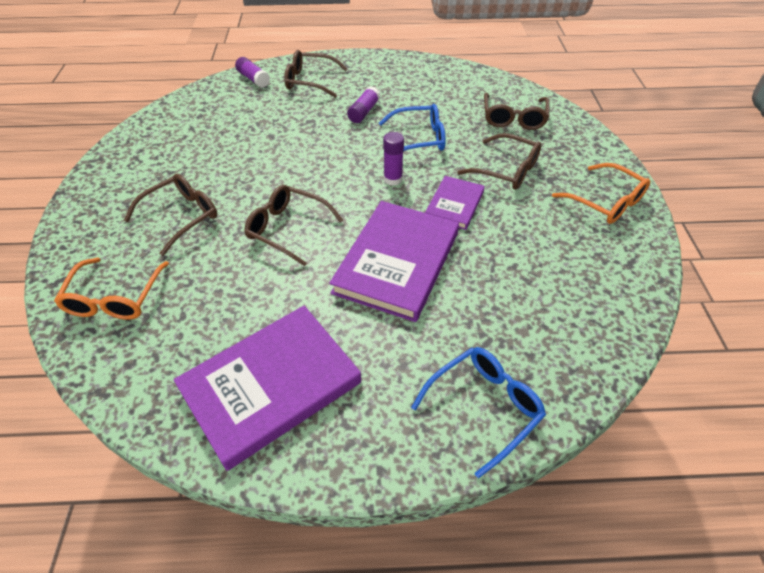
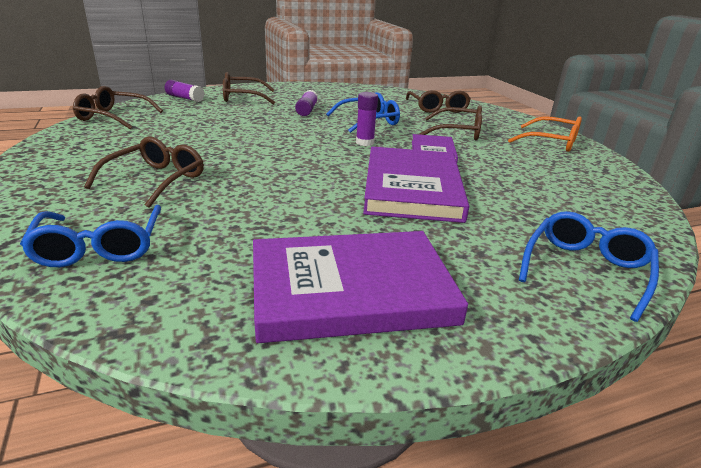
camera: 20 degrees left, 20 degrees down
orange glasses [54,257,169,320] -> blue glasses [20,205,161,267]
purple book [174,306,361,471] -> purple book turned 45 degrees clockwise [253,231,468,343]
brown glasses [245,185,343,266] -> brown glasses moved to [73,86,163,129]

